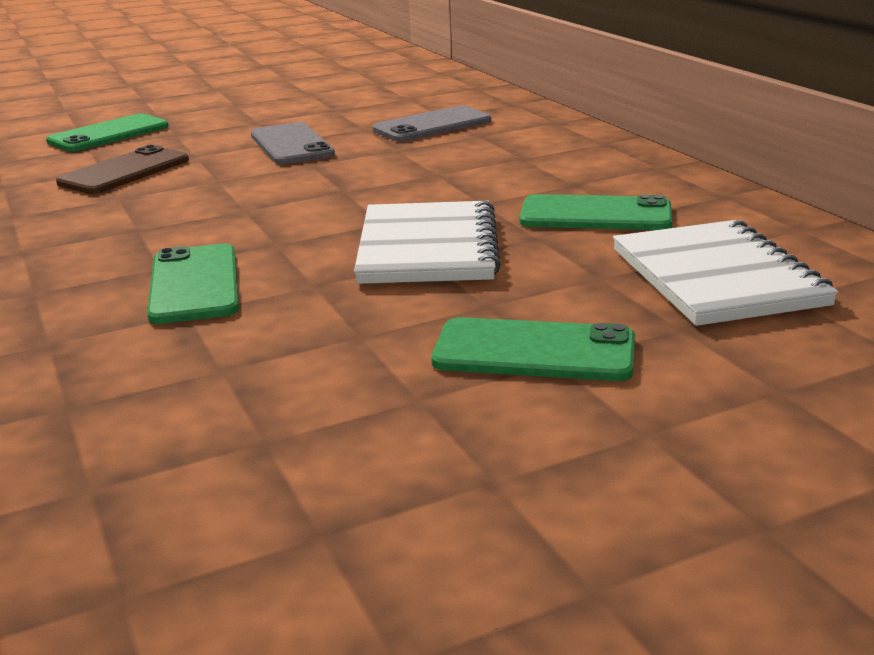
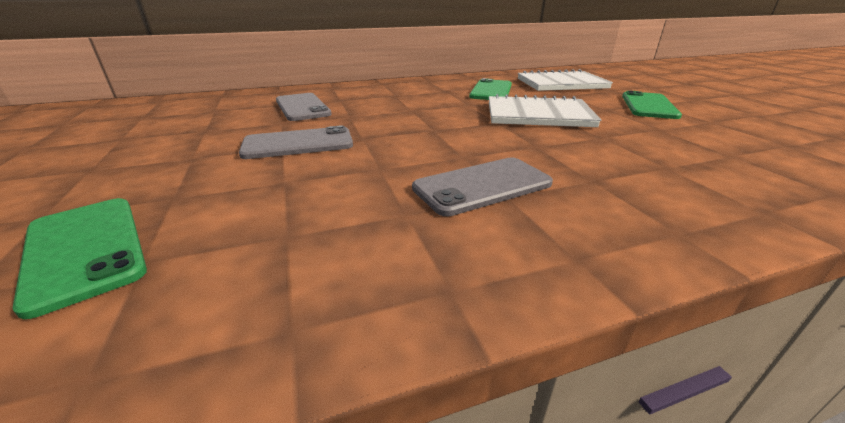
camera: 85 degrees left, 5 degrees up
brown phone [56,145,189,194] -> none
green phone [147,243,239,324] -> none
none -> grey phone [412,157,553,216]

